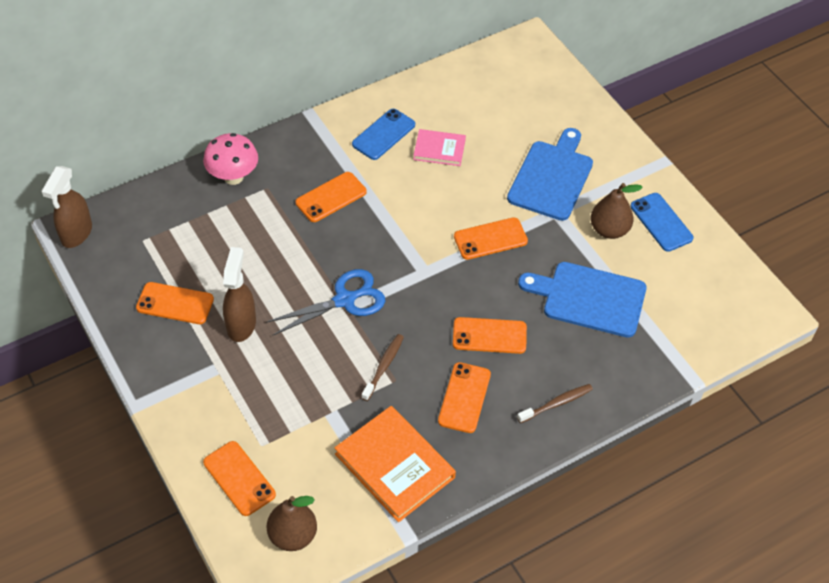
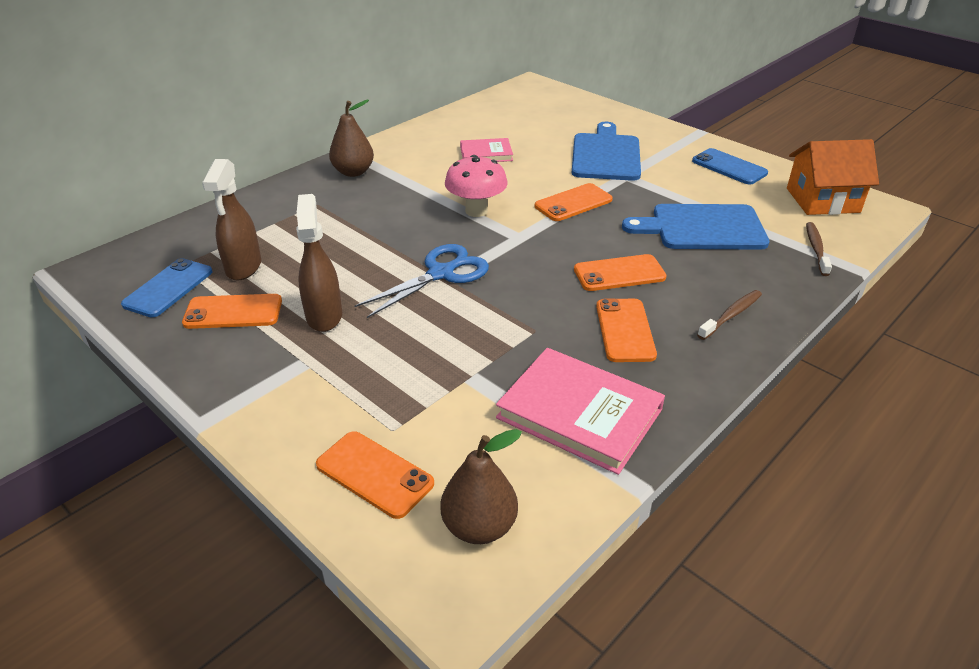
camera: 15 degrees left, 15 degrees down
brown spray bottle [41,166,92,248] -> brown spray bottle moved to [202,159,261,281]
pink mushroom [203,133,258,185] -> pink mushroom moved to [445,155,508,217]
orange phone [296,172,367,222] -> none
orange book [334,406,456,522] -> pink book [496,348,665,475]
blue phone [352,109,415,160] -> blue phone moved to [121,258,213,317]
brown toothbrush [362,334,404,401] -> brown toothbrush moved to [806,222,832,276]
brown pear [591,183,643,239] -> brown pear moved to [329,100,374,177]
none -> orange house [787,139,879,215]

